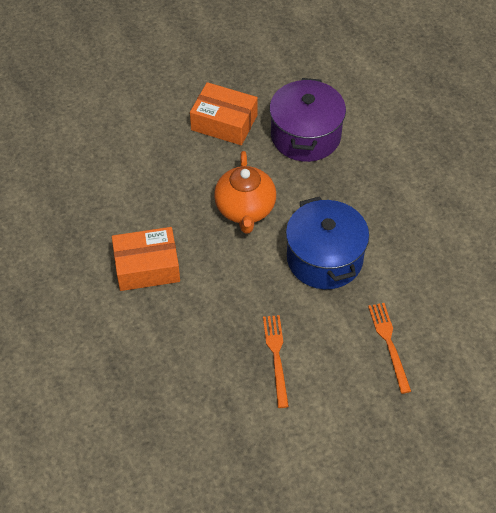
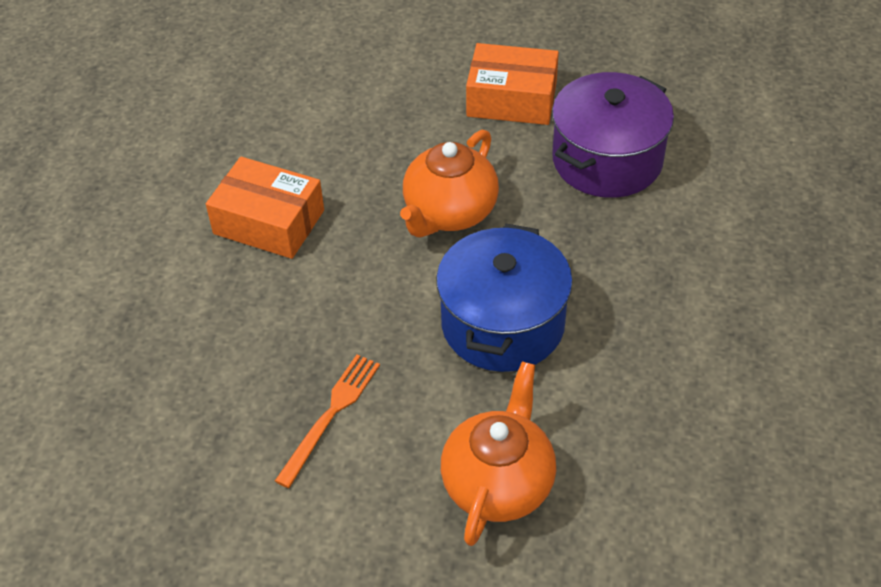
camera: 35 degrees right, 5 degrees down
orange box [190,82,258,145] -> orange box turned 45 degrees counterclockwise [466,43,559,125]
orange fork [368,303,411,394] -> orange teapot [441,361,556,546]

